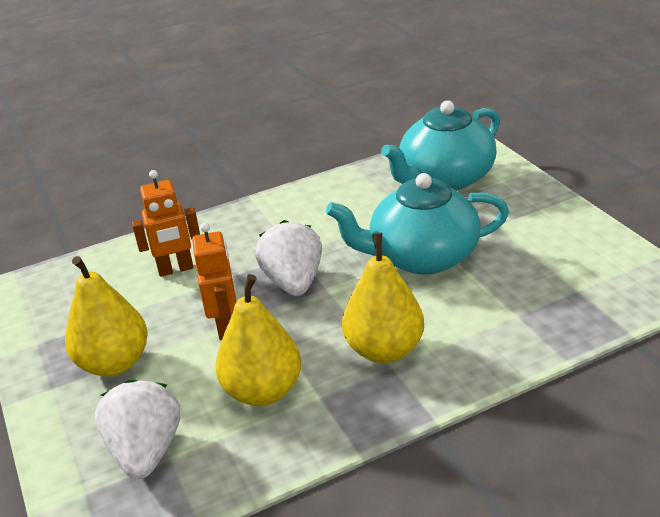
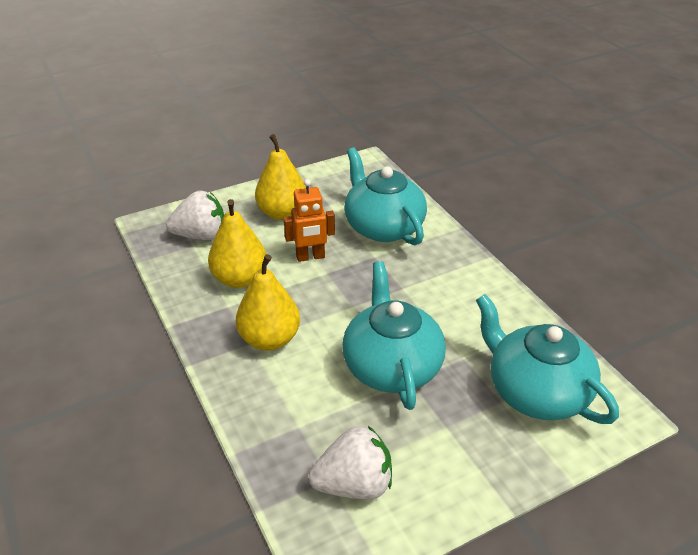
camera: 85 degrees right, 5 degrees up
orange robot [132,170,200,277] -> turquoise teapot [344,148,427,245]
white strawberry [255,220,322,296] -> white strawberry moved to [309,426,392,499]

